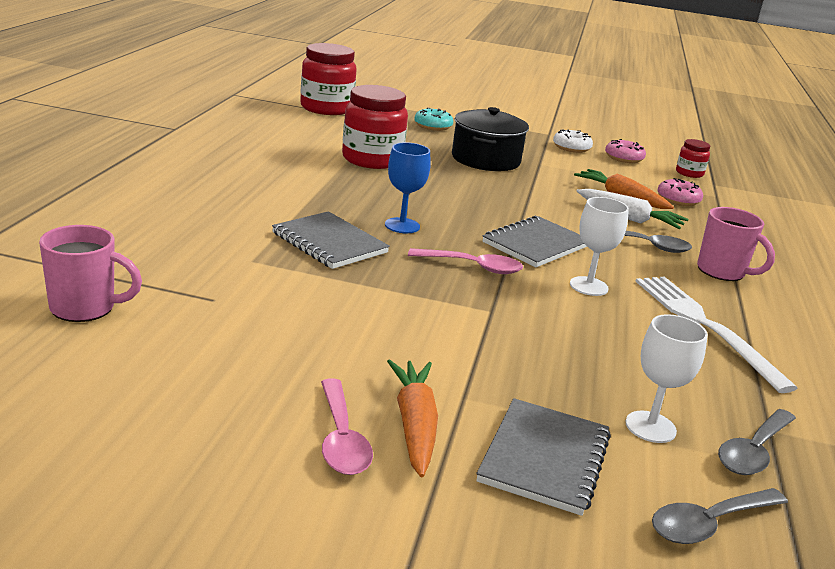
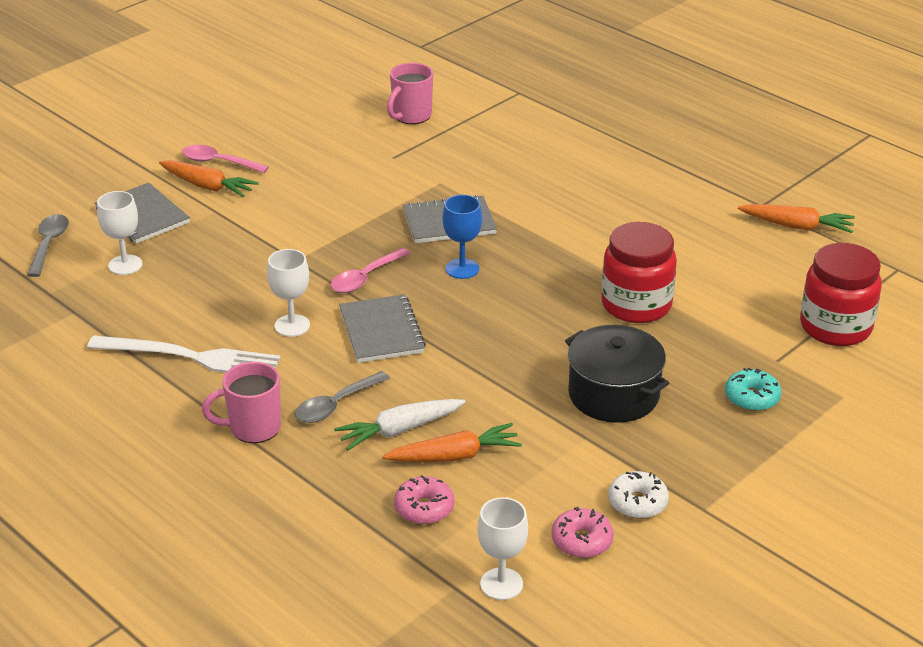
camera: 125 degrees right, 10 degrees up
red jar [676,139,710,178] -> white goblet [477,497,528,600]
grey spoon [718,409,796,475] -> none
none -> orange carrot [738,204,855,233]

